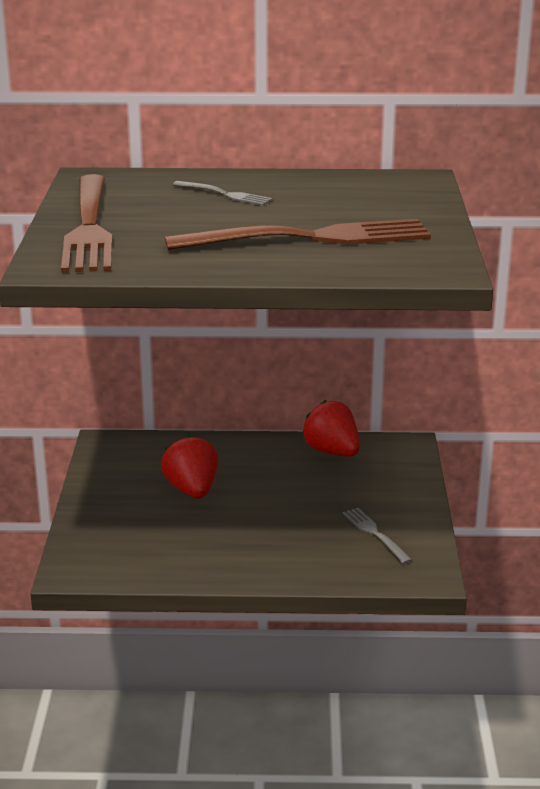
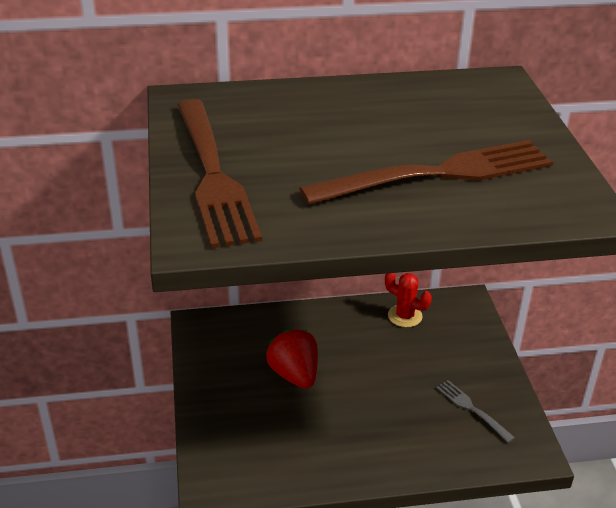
camera: 10 degrees left, 10 degrees up
grey fork [173,181,273,206] -> none
red strawberry [302,400,360,457] -> red cactus [385,273,432,327]

